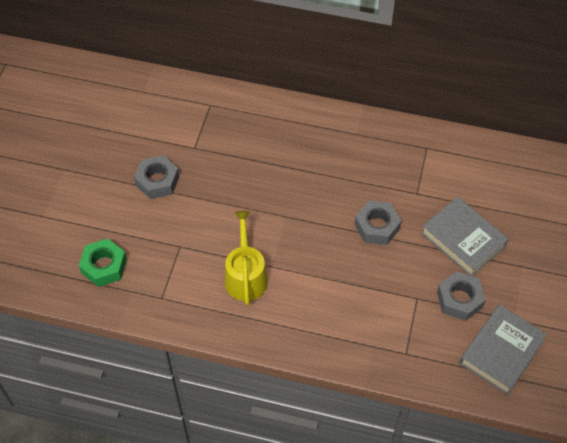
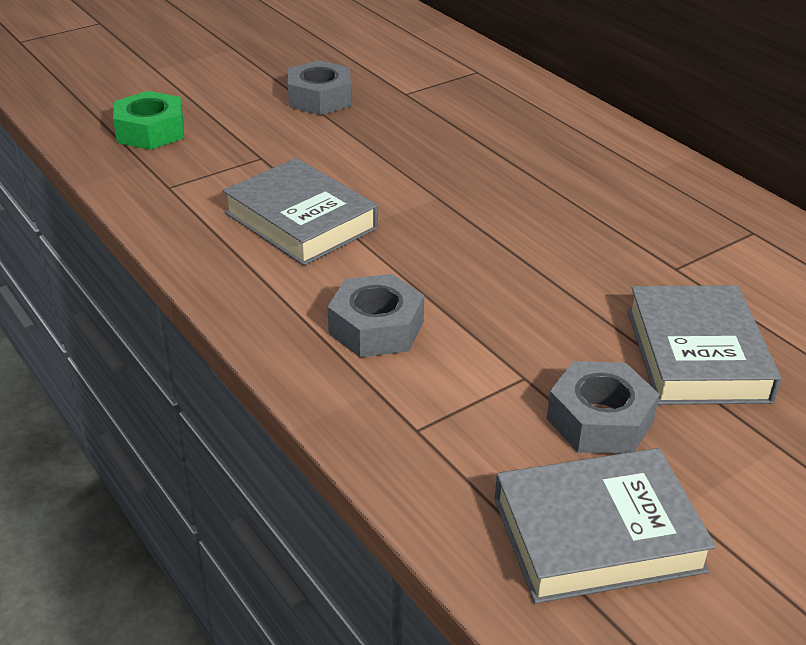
camera: 40 degrees right, 20 degrees down
yellow watering can [225,211,268,305] -> grey book [223,158,378,266]
grey nut [354,201,401,245] -> grey nut moved to [328,274,424,358]

